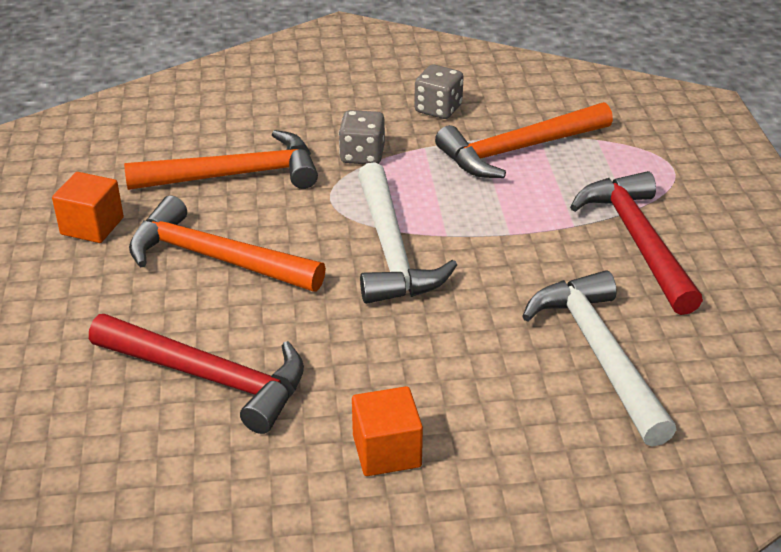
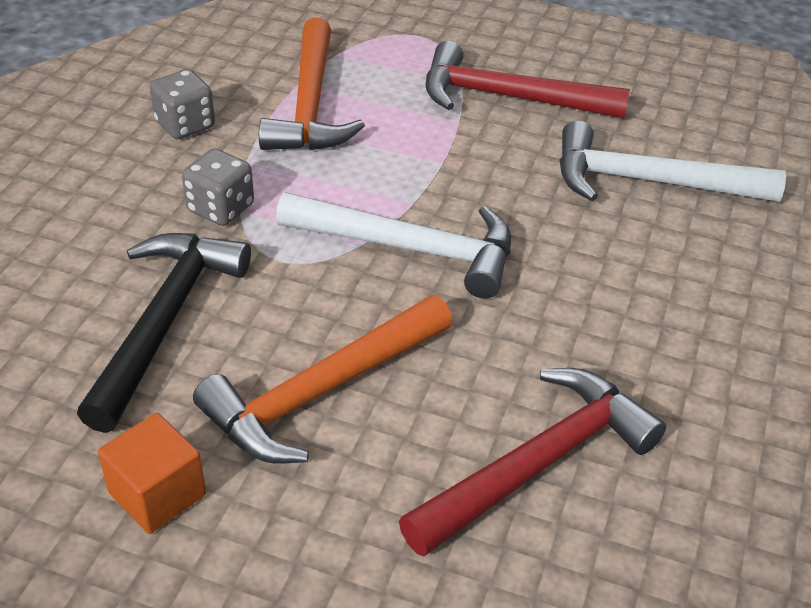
camera: 65 degrees left, 5 degrees up
orange hammer [124,130,318,190] -> black hammer [77,233,251,433]
orange cube [352,386,423,476] -> none

